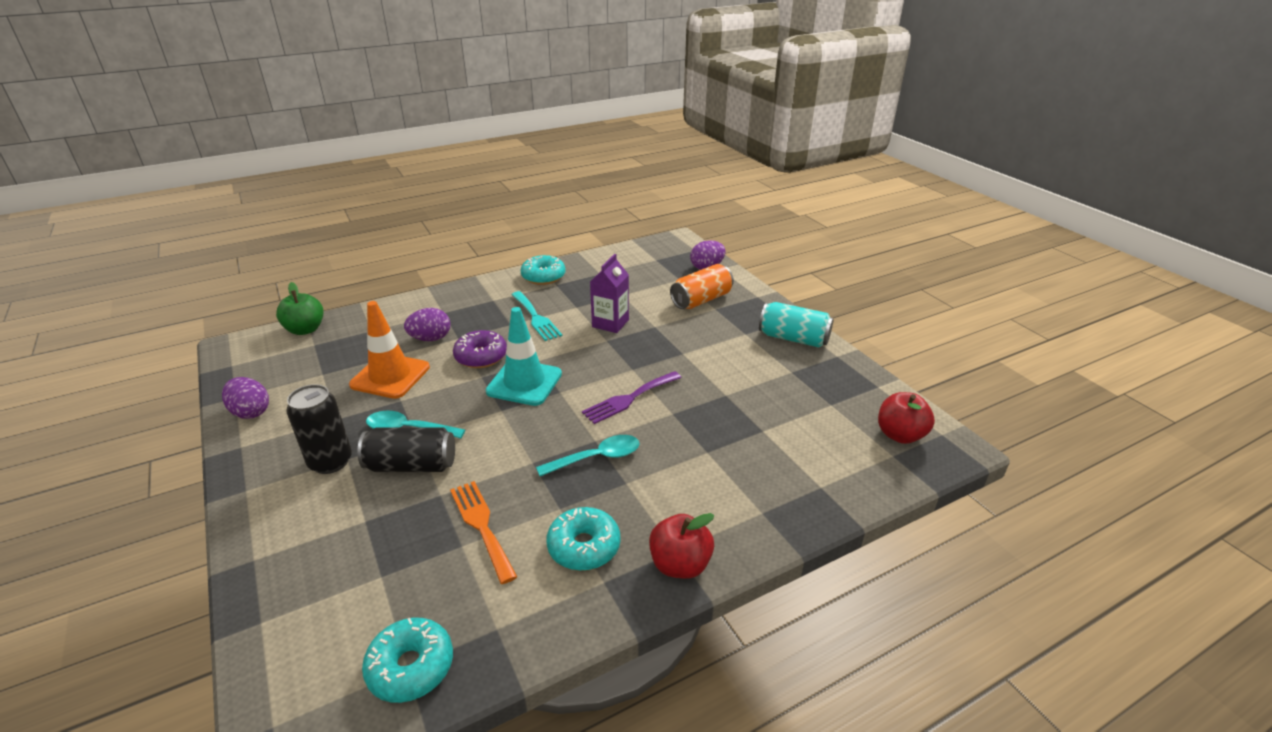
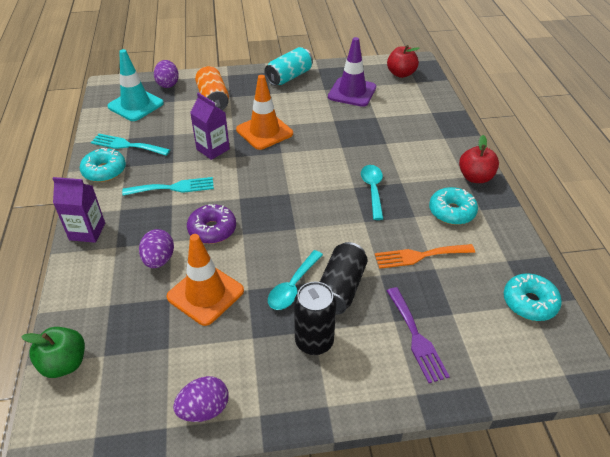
camera: 70 degrees left, 10 degrees up
turquoise traffic cone [485,307,562,406] -> turquoise traffic cone moved to [107,49,164,121]
purple fork [582,371,682,424] -> purple fork moved to [387,287,450,383]
none -> purple carton [52,177,105,243]
none -> turquoise fork [91,134,170,156]
none -> orange traffic cone [236,75,293,150]
none -> purple traffic cone [328,37,376,107]

